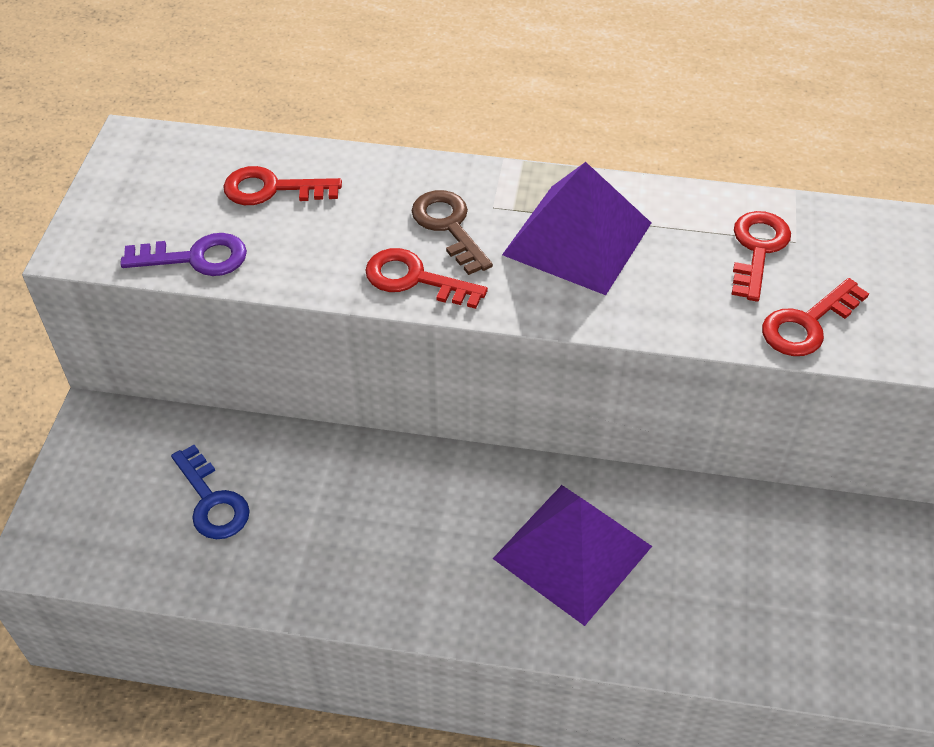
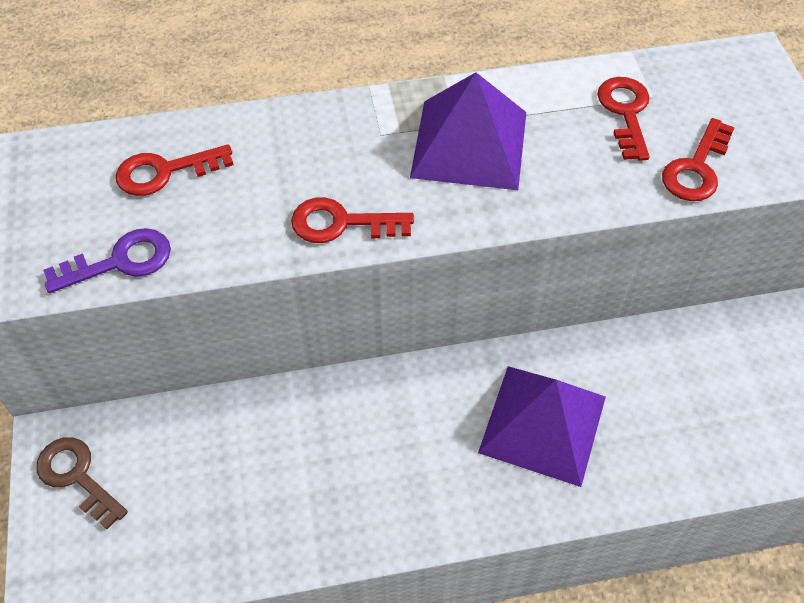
camera: 20 degrees left, 5 degrees up
blue key [171,445,250,539] -> none
brown key [412,190,493,275] -> brown key moved to [36,437,128,529]

